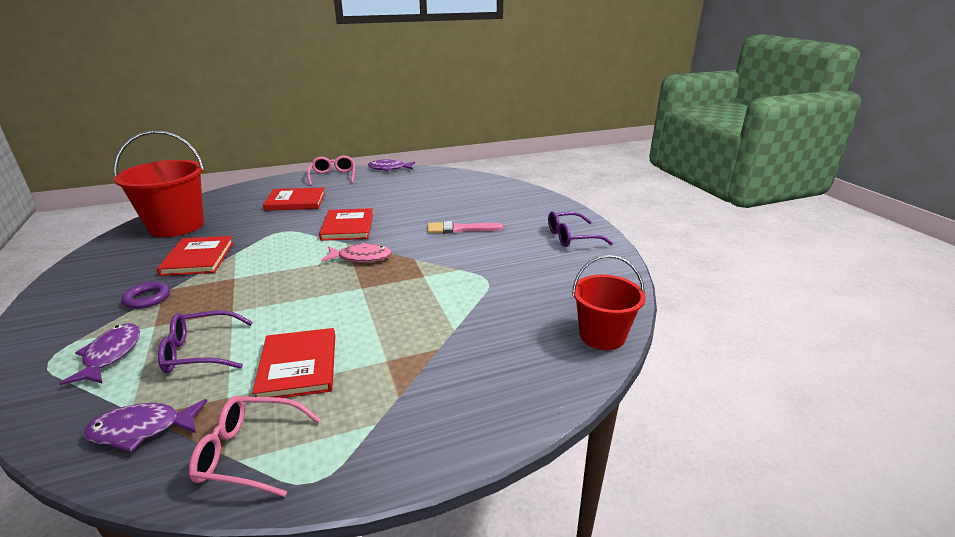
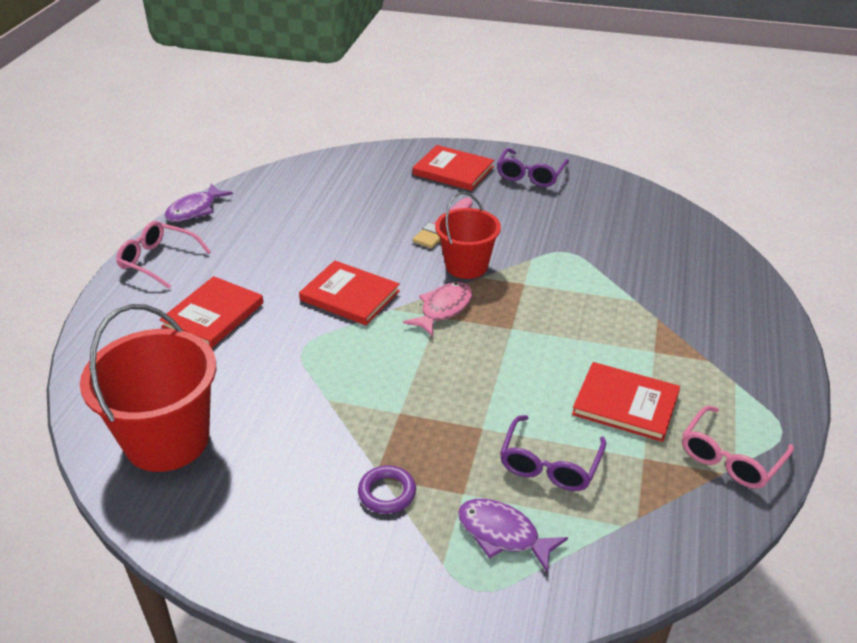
camera: 55 degrees left, 10 degrees up
purple fish [84,399,207,452] -> none
red book [157,236,234,276] -> red book moved to [413,145,494,191]
red bucket [572,255,646,350] -> red bucket moved to [435,192,501,279]

